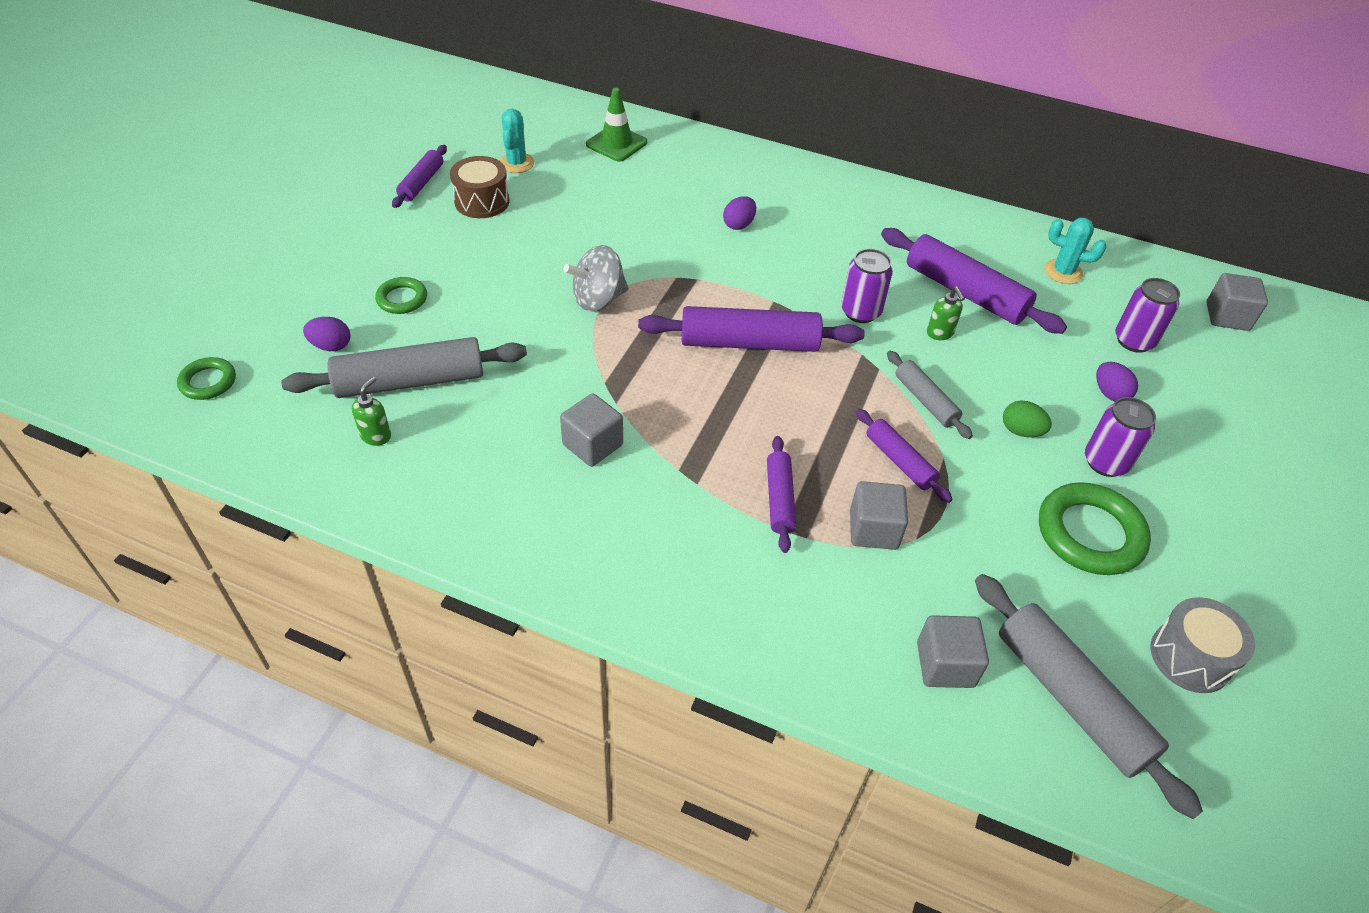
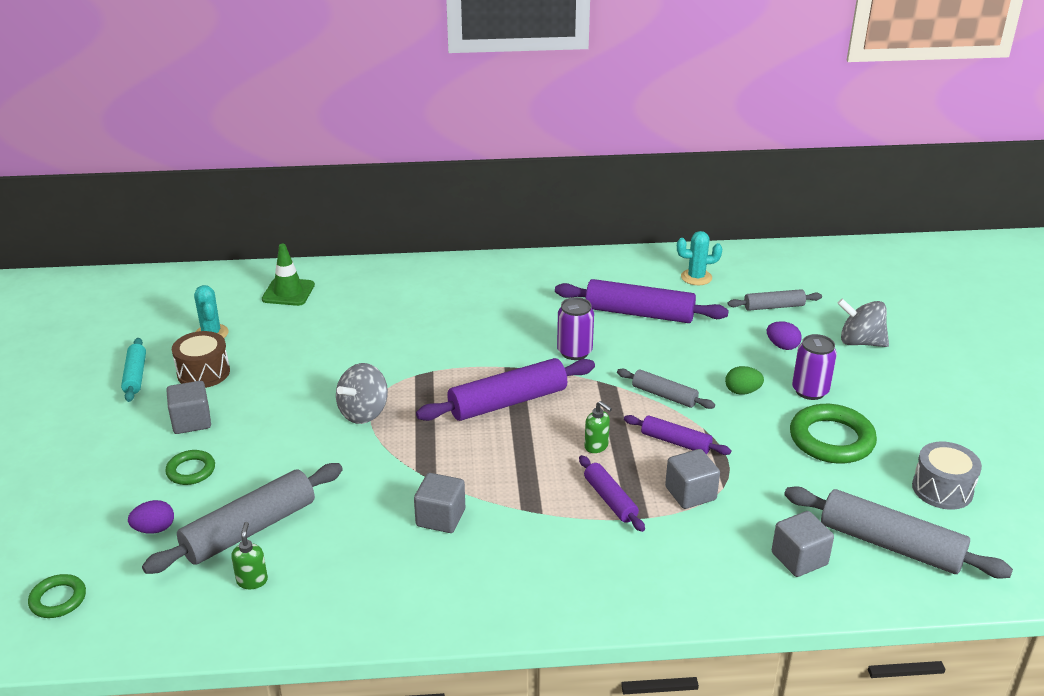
camera: 25 degrees left, 15 degrees down
purple rolling pin [392,145,447,208] -> turquoise rolling pin [121,338,146,402]
purple egg [723,196,756,230] -> none
green soap dispenser [927,286,965,340] -> green soap dispenser moved to [585,401,612,453]
purple can [1115,278,1180,353] -> grey rolling pin [728,289,822,311]
grey cube [1206,273,1268,331] -> grey cube moved to [166,381,211,434]
none -> grey spinning top [837,298,889,347]

